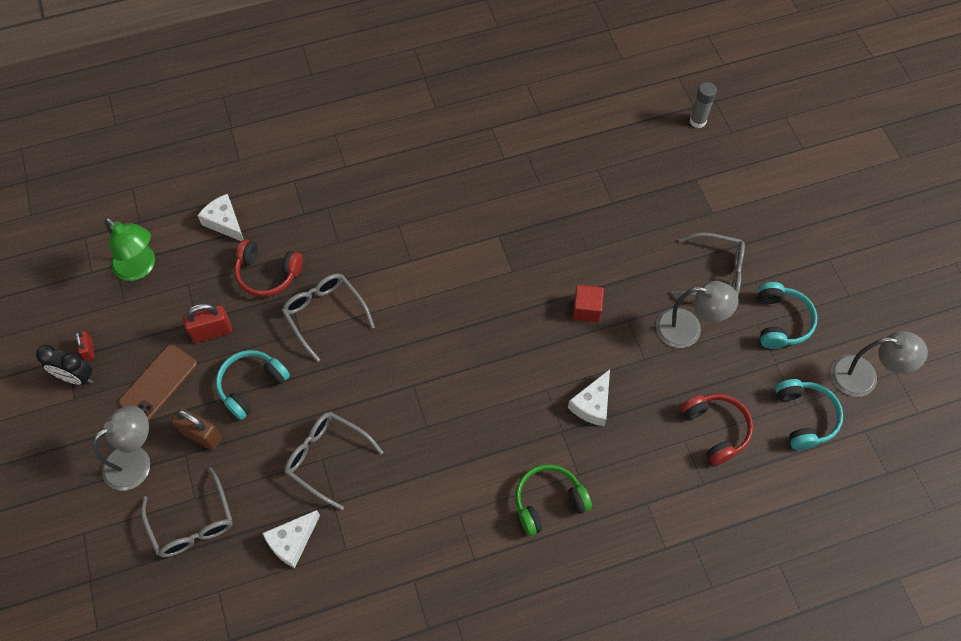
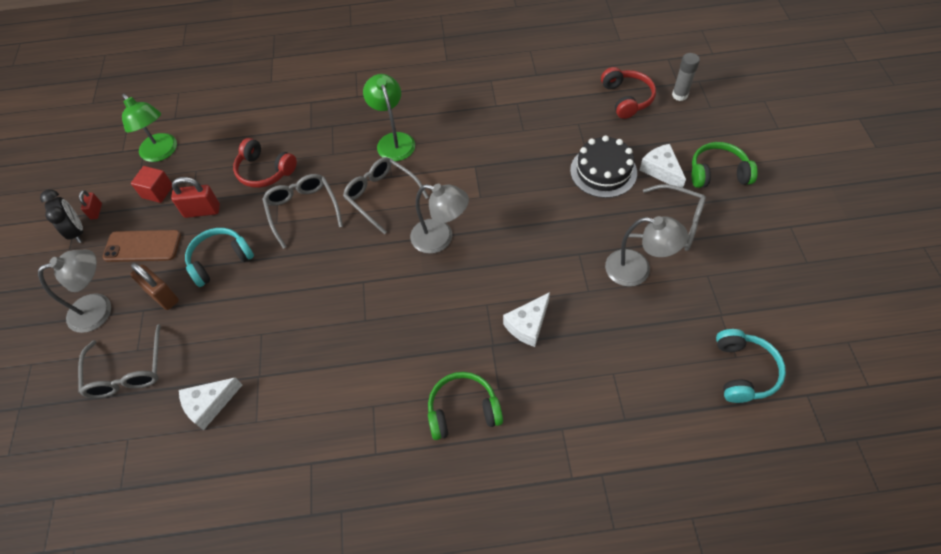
camera: 15 degrees right, 5 degrees down
black clock [36,345,93,385] -> black clock turned 150 degrees counterclockwise [40,189,83,243]
brown phone [119,344,197,421] -> brown phone turned 45 degrees clockwise [103,230,181,262]
white cheese [197,194,244,241] -> white cheese moved to [639,144,686,188]
grey glasses [284,412,384,510] -> grey glasses moved to [343,157,429,234]
red cube [573,285,604,322] -> red cube moved to [131,166,172,203]
red headphones [681,394,753,466] -> red headphones moved to [601,67,656,119]
turquoise headphones [758,282,817,349] -> none
grey lamp [830,331,928,397] -> grey lamp moved to [410,184,469,254]
none -> green lamp [363,74,415,161]
none -> black cake [570,135,637,198]
none -> green headphones [691,142,758,188]

